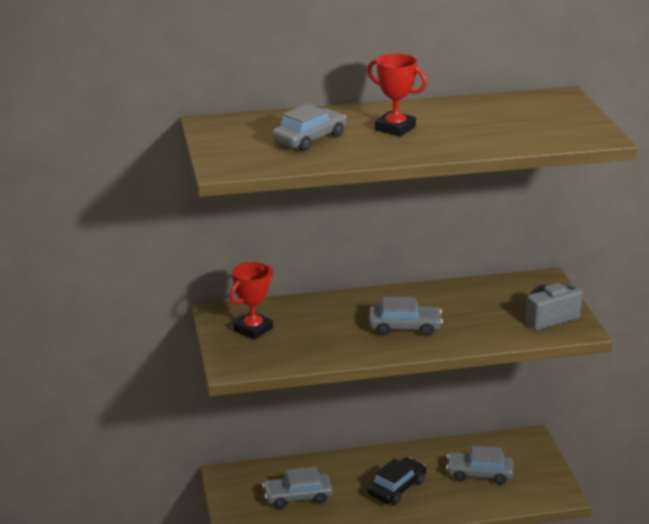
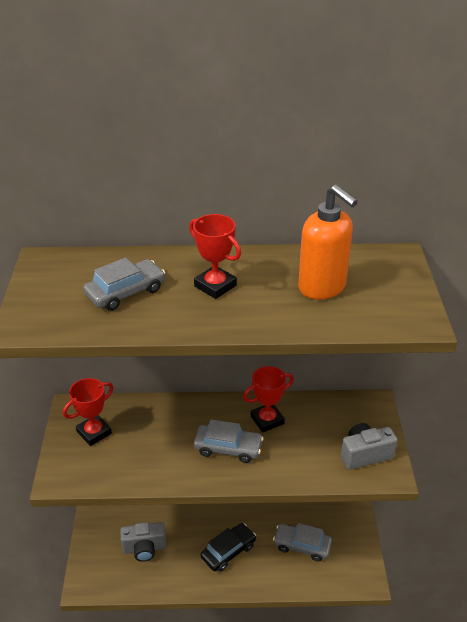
camera: 10 degrees right, 10 degrees up
grey car [262,466,333,509] -> grey camera [120,522,166,562]
none -> red trophy [243,366,294,433]
none -> orange soap dispenser [298,185,358,300]

